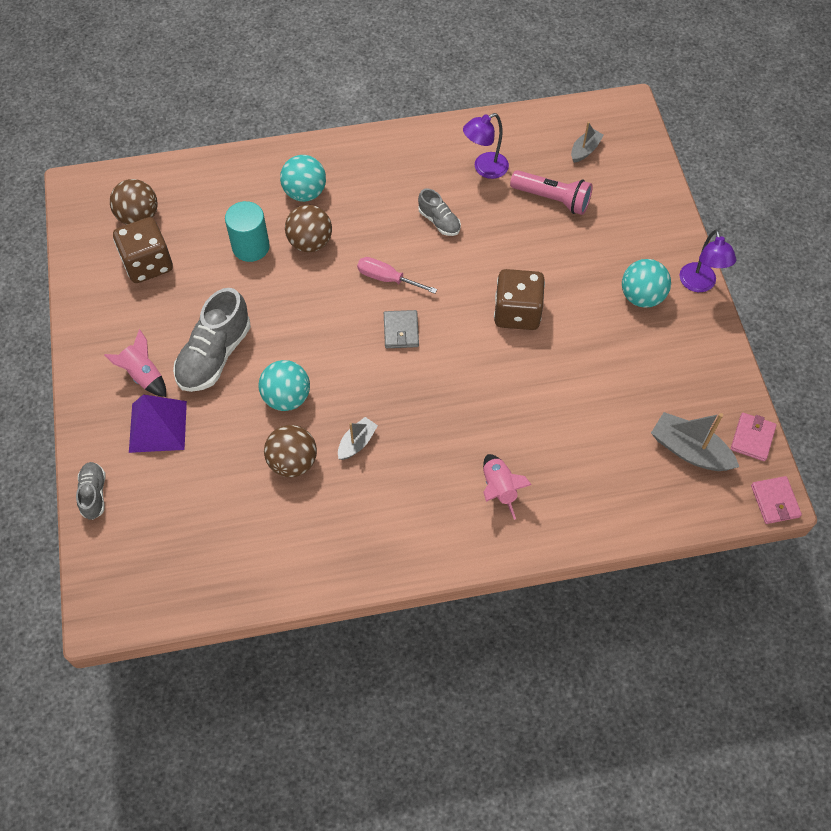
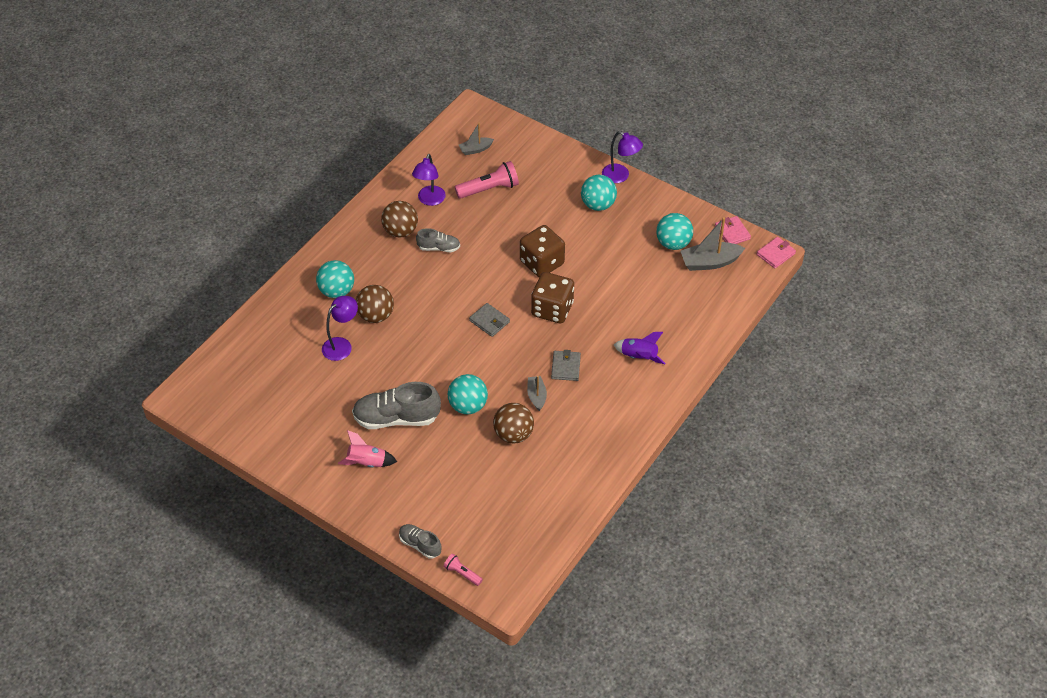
camera: 45 degrees left, 10 degrees down
brown ball [110,179,157,225] -> brown ball moved to [381,201,418,238]
brown dice [113,217,173,283] -> brown dice moved to [531,272,574,323]
purple pyramid [129,394,187,453] -> none
grey shoe [173,288,251,392] -> grey shoe turned 105 degrees clockwise [352,382,441,429]
turquoise cylinder [225,201,270,262] -> purple lamp [322,296,358,361]
pink screwdriver [357,257,437,294] -> none
pink rocket [483,454,532,520] -> purple rocket [614,332,665,364]
grey boat [571,122,604,163] -> grey boat turned 105 degrees counterclockwise [459,123,494,155]
pink wallet [751,476,802,524] -> pink wallet turned 75 degrees counterclockwise [757,237,796,268]
none -> pink flashlight [443,554,483,586]
none -> grey wallet [551,350,581,381]
none -> turquoise ball [656,213,693,250]

